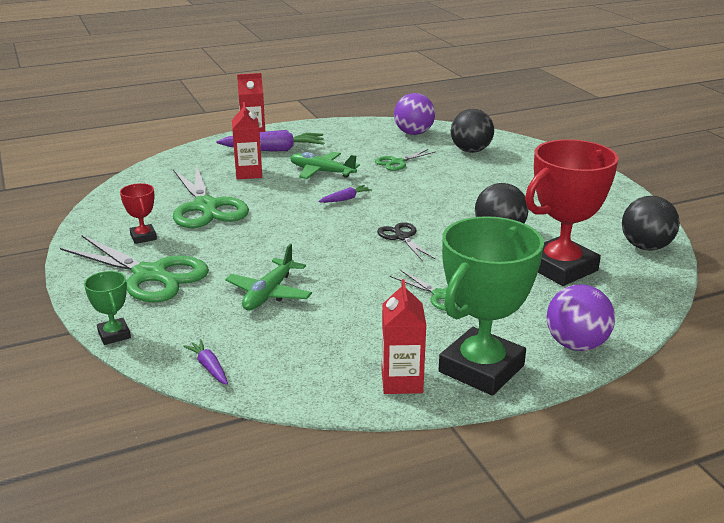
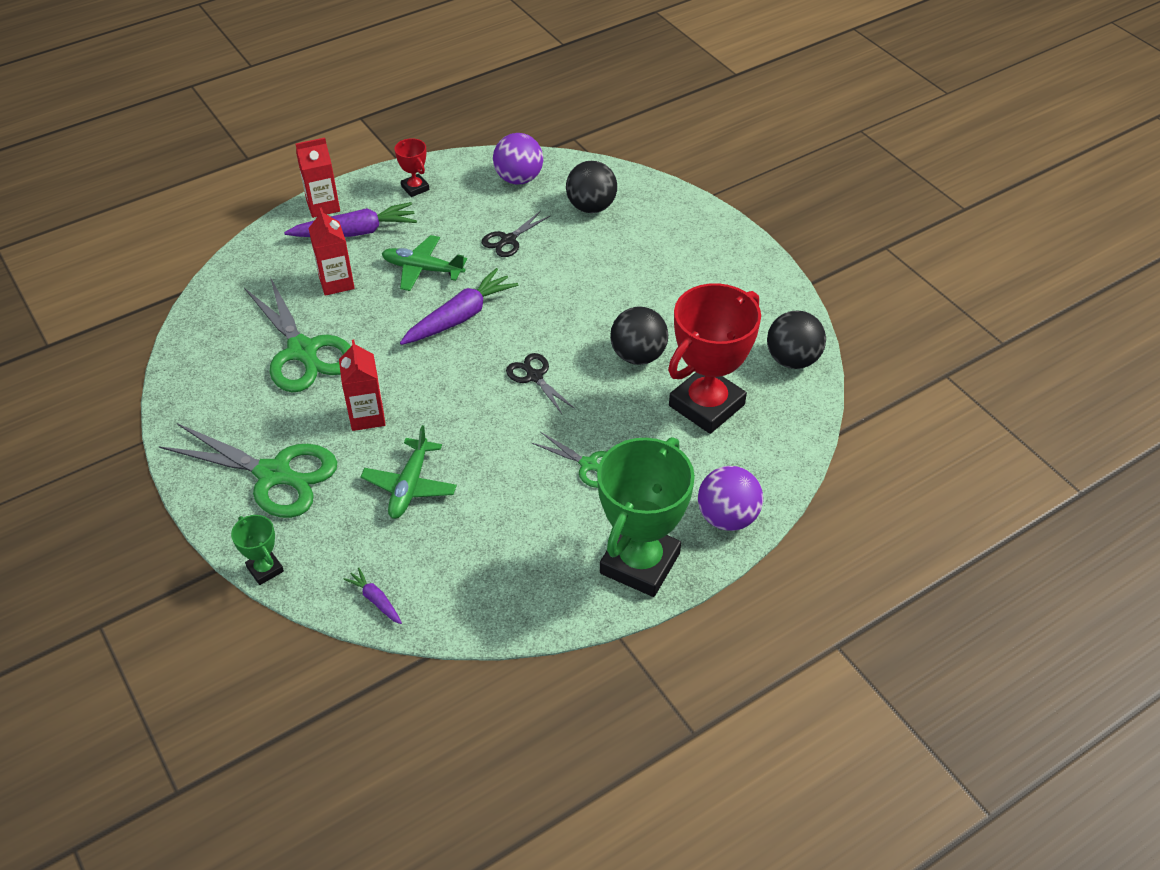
camera: 10 degrees left, 20 degrees up
red trophy [120,183,157,244] -> red trophy moved to [394,138,429,197]
purple carrot [318,185,372,203] -> purple carrot [400,268,518,345], size x2.05
green scissors [375,149,435,171] -> black scissors [482,211,550,257]
red carton [382,279,426,394] -> red carton moved to [339,339,386,431]

